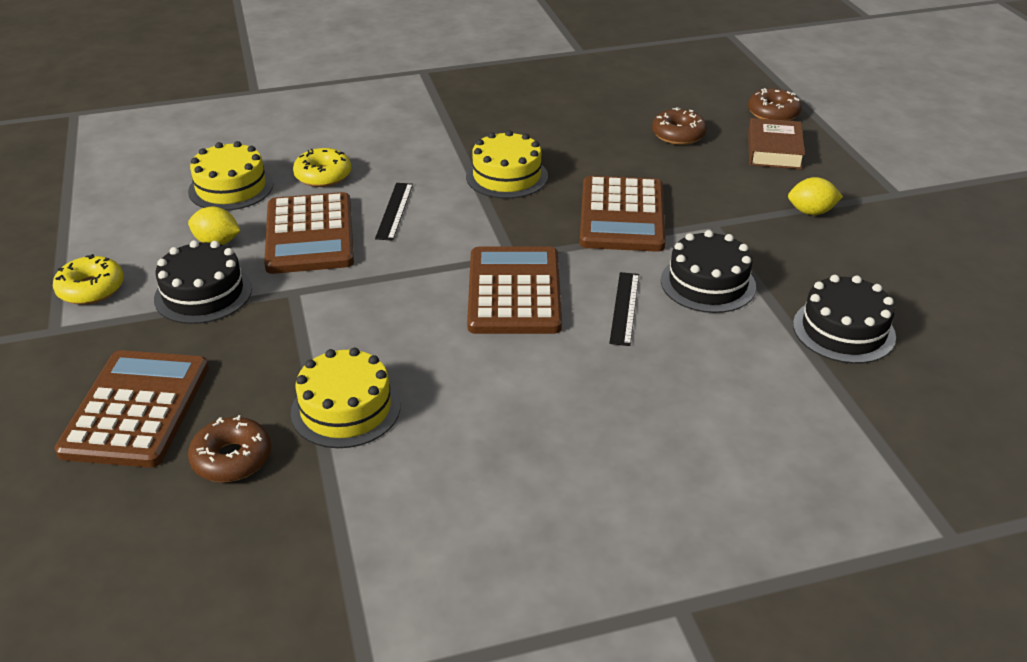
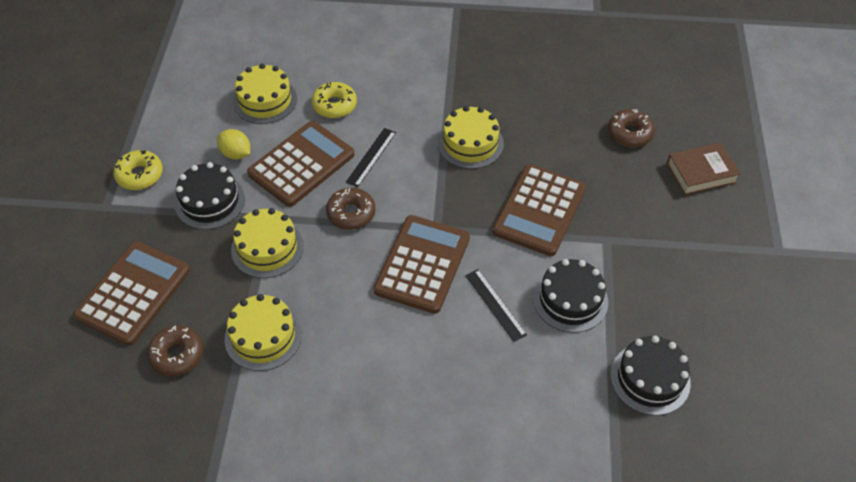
camera: 20 degrees right, 15 degrees up
brown calculator [264,192,354,274] -> brown calculator turned 150 degrees counterclockwise [247,121,354,207]
black ruler [609,272,639,346] -> black ruler turned 60 degrees counterclockwise [465,269,527,342]
brown donut [748,88,802,121] -> brown donut moved to [326,188,375,230]
brown book [748,118,805,169] -> brown book turned 45 degrees clockwise [666,142,741,195]
yellow lemon [788,177,843,215] -> none
none -> yellow cake [231,208,304,278]

